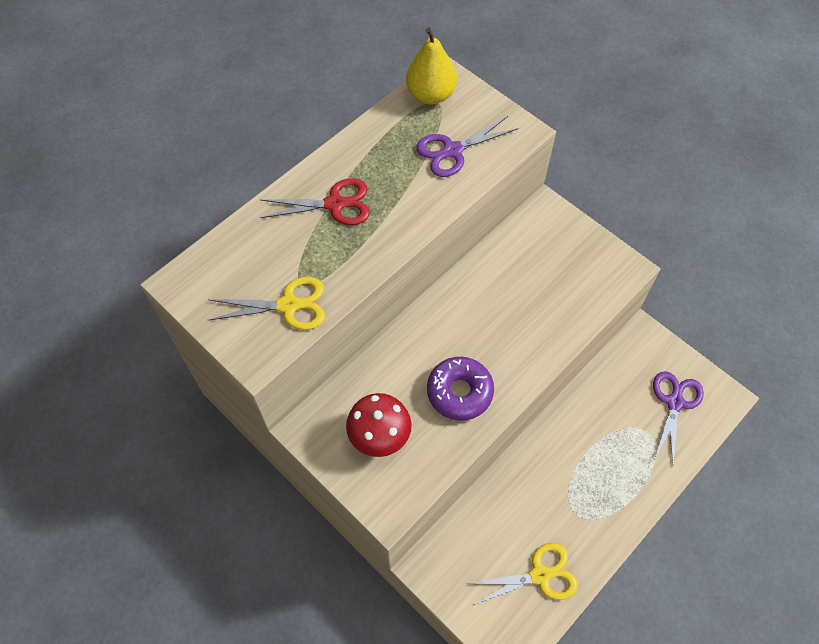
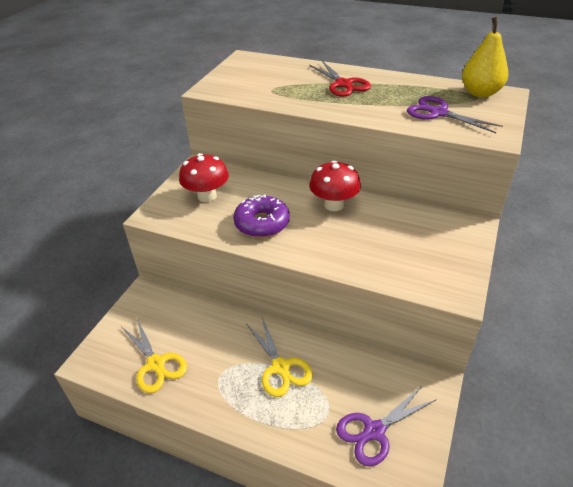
camera: 70 degrees right, 20 degrees down
yellow scissors [208,277,325,330] -> yellow scissors moved to [246,318,313,397]
purple scissors [653,371,704,464] -> purple scissors turned 150 degrees clockwise [336,386,437,466]
none -> red mushroom [309,160,361,211]

